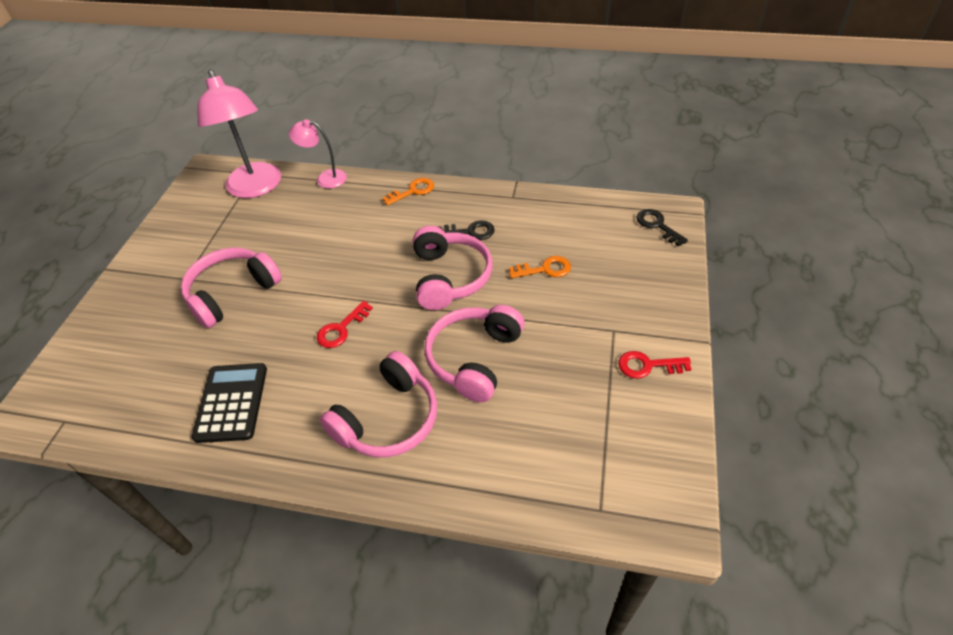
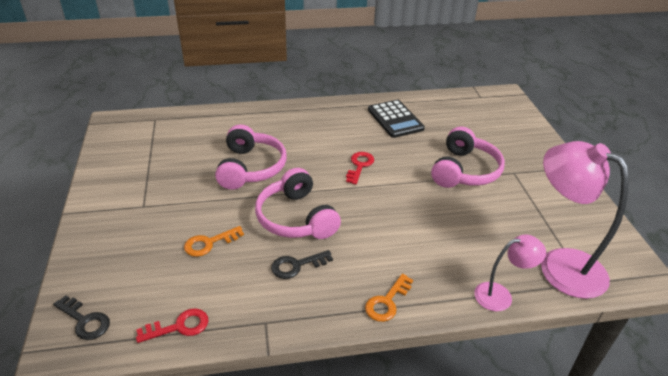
camera: 155 degrees right, 10 degrees down
pink headphones [320,351,437,457] -> none
red key [618,351,691,379] -> red key moved to [136,308,208,343]

